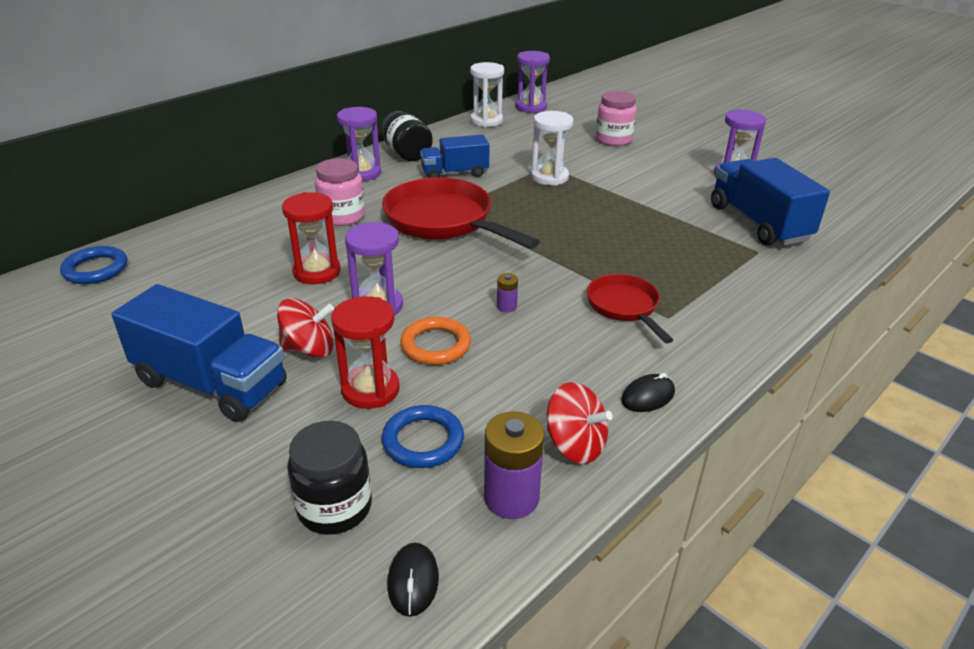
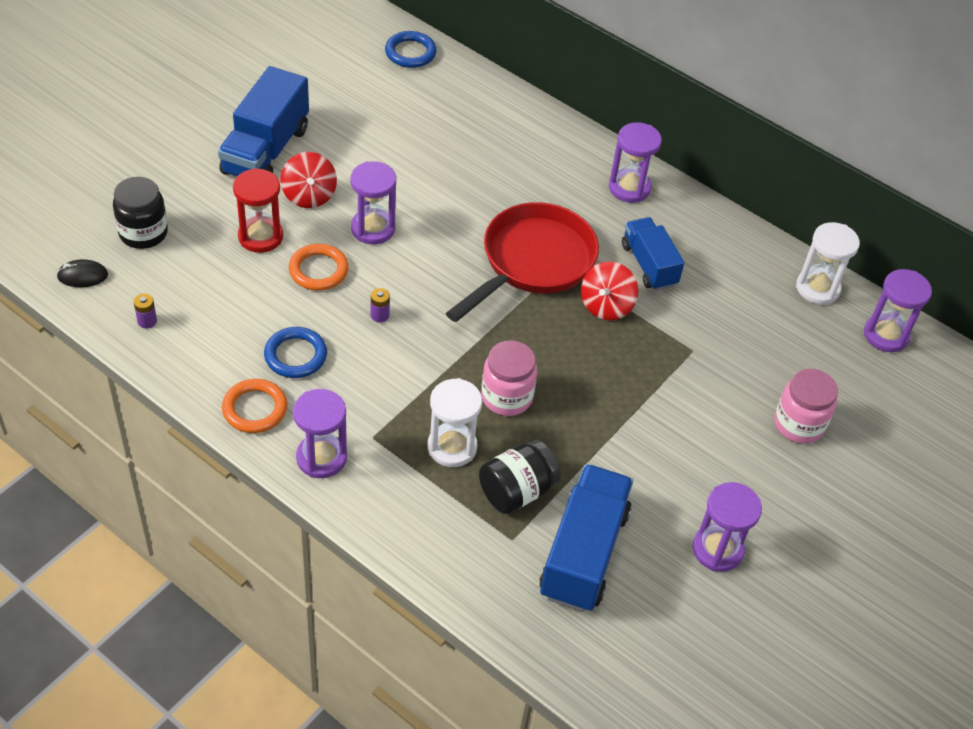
camera: 80 degrees right, 15 degrees up
red hourglass [282,192,341,284] -> none
pink jar [315,158,365,226] -> pink jar moved to [481,341,537,416]
black jar [381,111,433,161] -> black jar moved to [479,440,561,514]
blue ring [381,405,464,468] -> blue ring moved to [264,327,327,378]
purple battery [484,412,544,519] -> purple battery [134,294,157,329], size x0.49
white hourglass [531,111,573,186] -> white hourglass moved to [428,378,482,467]
red spinning top [547,382,613,464] -> red spinning top moved to [581,261,638,321]
red pan [587,274,673,344] -> none
black mouse [621,373,675,412] -> orange ring [222,379,287,433]
blue truck [711,158,830,246] -> blue truck turned 45 degrees counterclockwise [539,464,633,612]
none -> purple hourglass [293,389,347,478]

